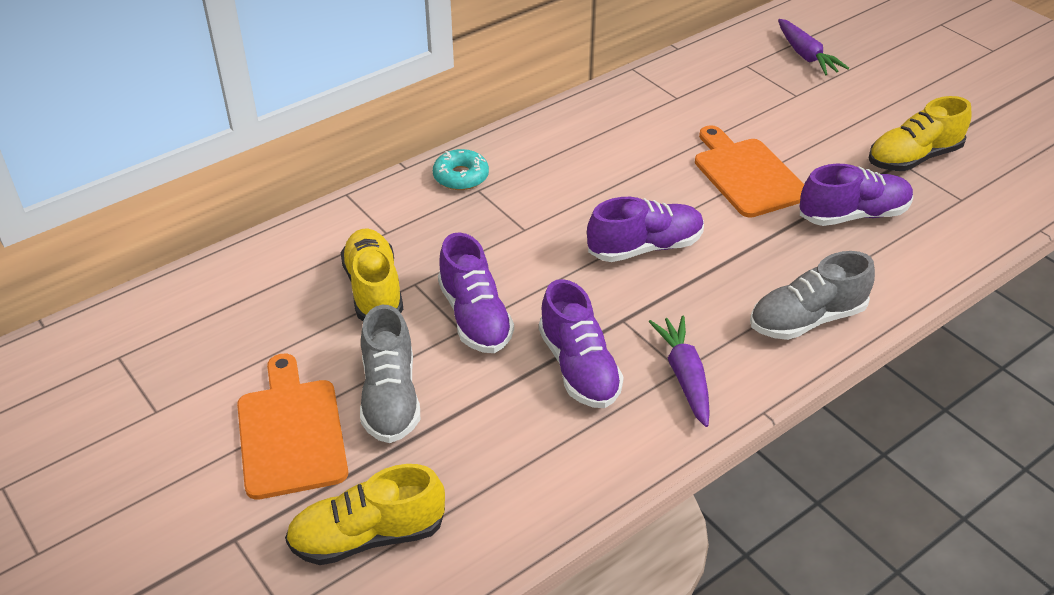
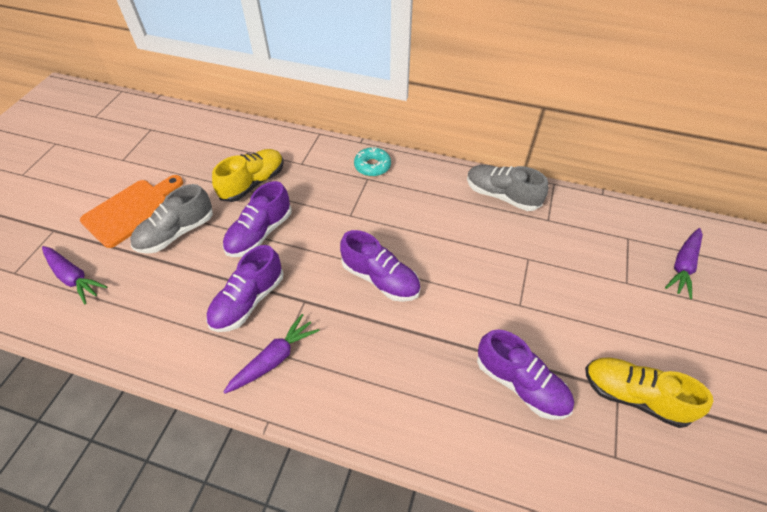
camera: 55 degrees right, 10 degrees up
yellow shoe [285,464,445,565] -> purple carrot [42,246,107,304]
orange cutting board [695,125,804,218] -> none
grey shoe [750,251,875,340] -> grey shoe moved to [467,164,548,211]

